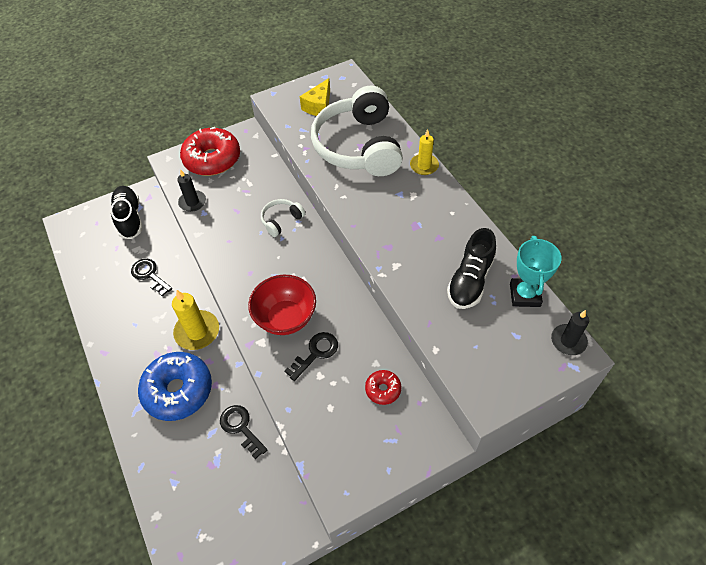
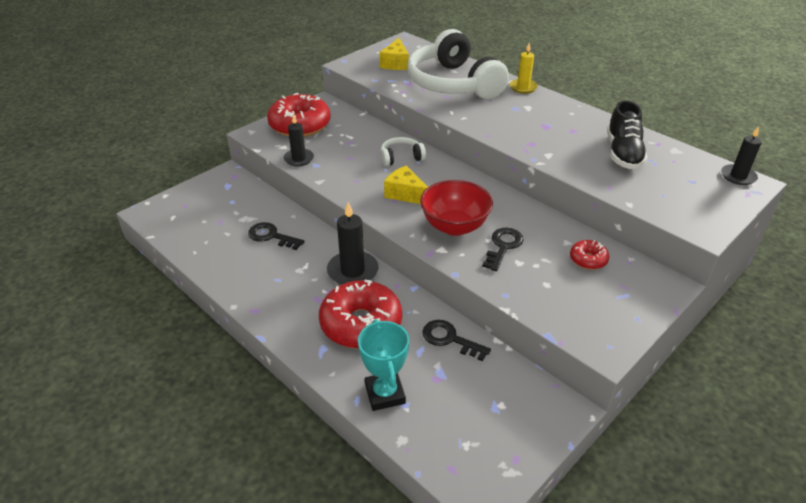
camera: 20 degrees left, 15 degrees down
black shoe [110,186,143,239] -> none
blue donut [138,352,212,421] -> red donut [319,279,402,349]
yellow candle [172,290,219,350] -> black candle [327,202,379,285]
white headphones [261,199,305,237] -> white headphones turned 45 degrees clockwise [381,137,426,166]
turquoise trophy [510,236,562,307] -> turquoise trophy moved to [358,319,409,411]
none -> yellow cheese [384,166,428,204]

